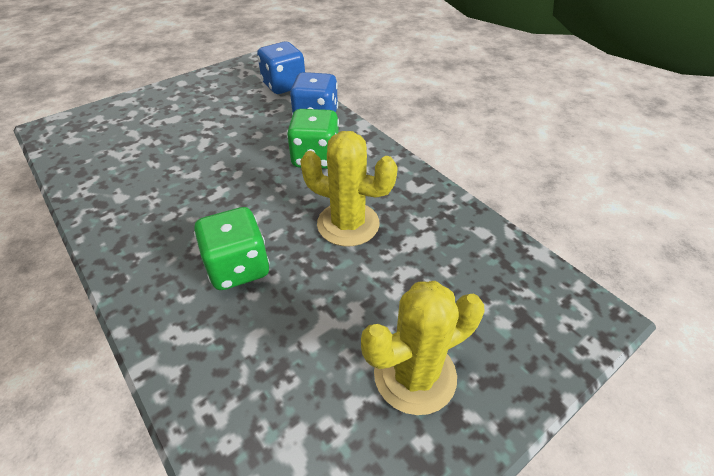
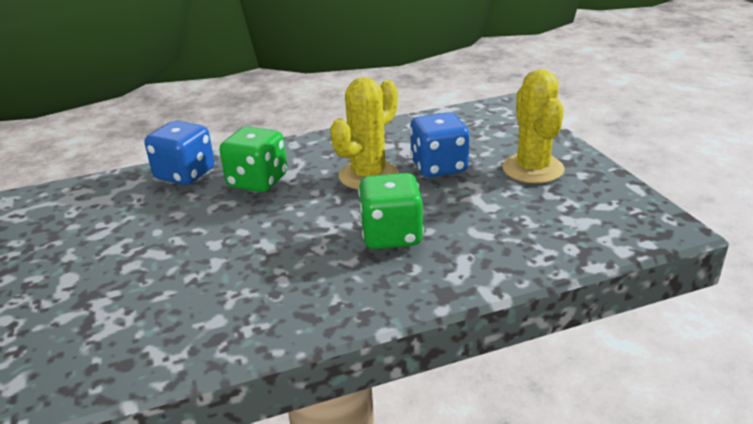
camera: 70 degrees left, 15 degrees down
blue dice [257,42,305,94] -> blue dice moved to [410,112,470,177]

